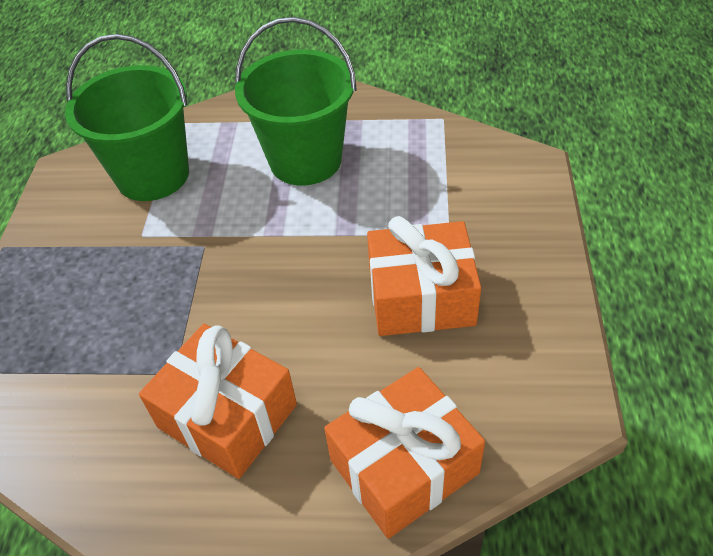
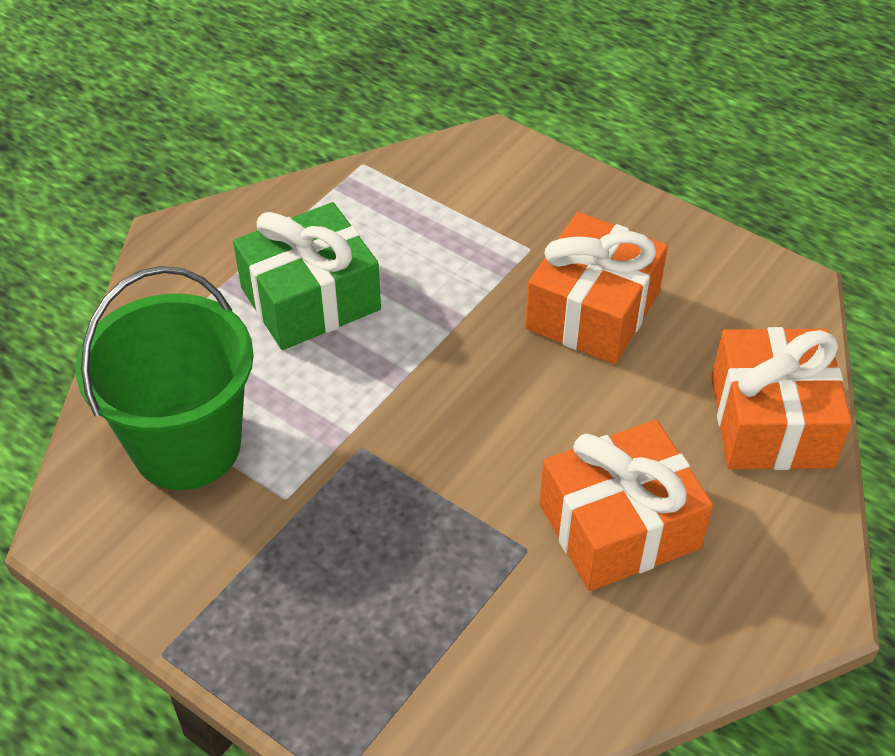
camera: 60 degrees left, 0 degrees up
green bucket [235,17,357,185] -> green gift [233,202,381,350]

